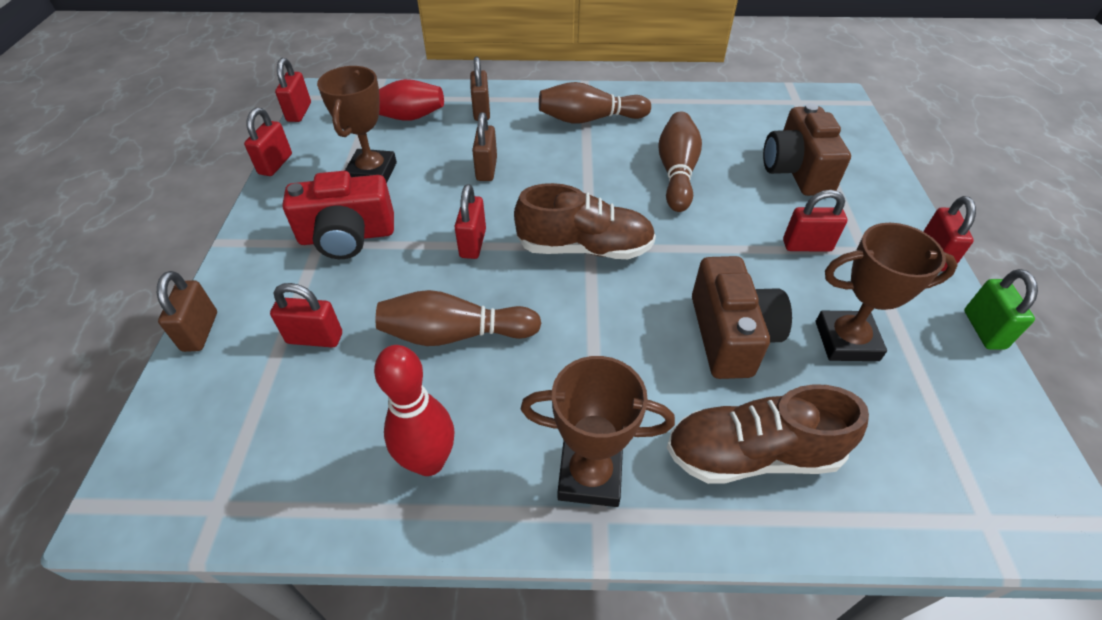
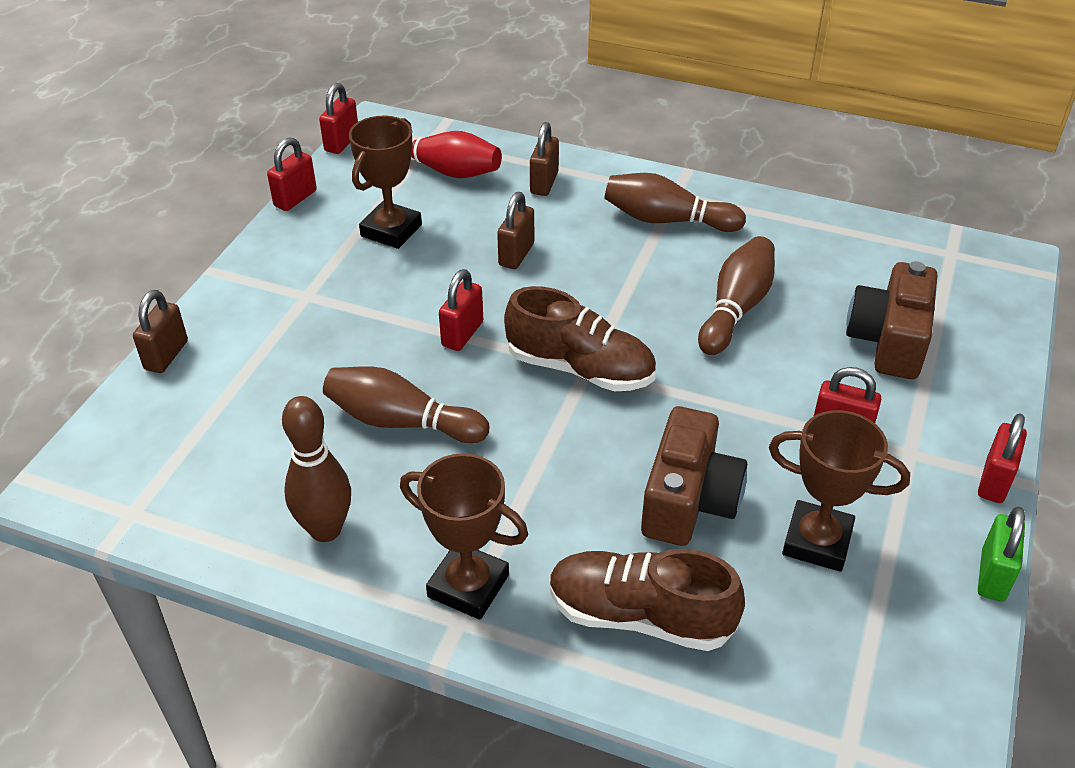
camera: 20 degrees right, 5 degrees down
red padlock [270,283,342,347] -> none
red camera [282,171,394,259] -> none
red bowling pin [374,345,455,476] -> brown bowling pin [282,396,351,542]

